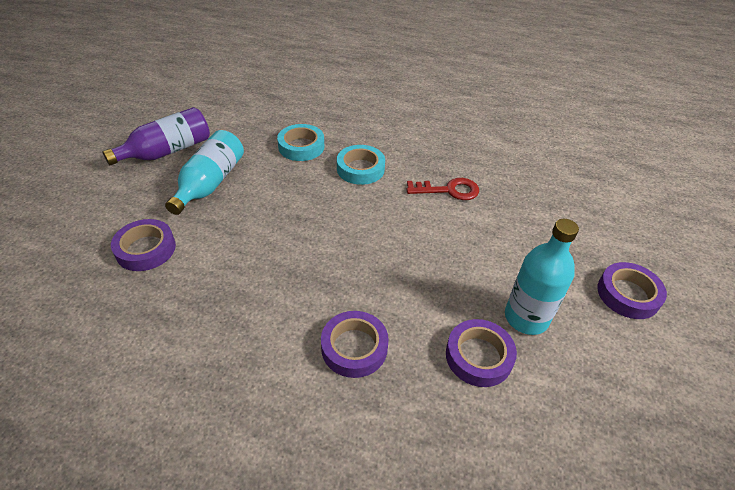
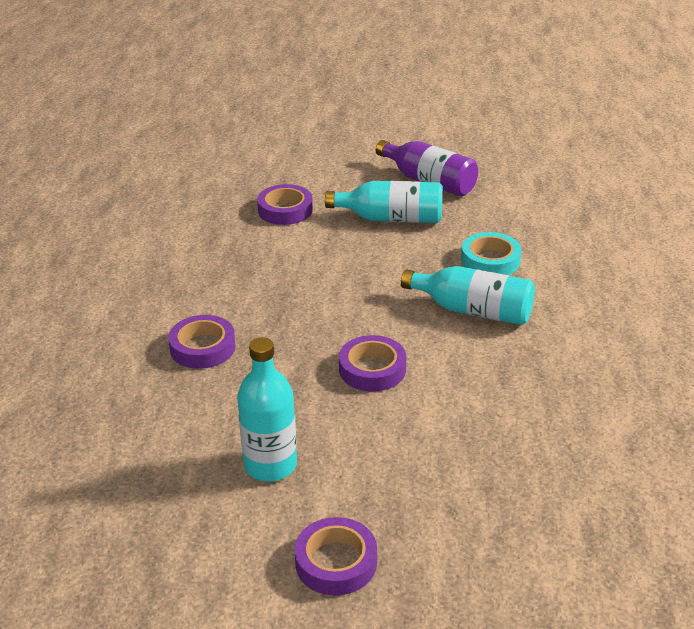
camera: 80 degrees right, 10 degrees down
turquoise tape [337,145,385,185] -> turquoise bottle [401,266,535,325]
red key [407,178,479,200] -> none
purple tape [446,319,517,387] -> purple tape moved to [339,335,406,392]

